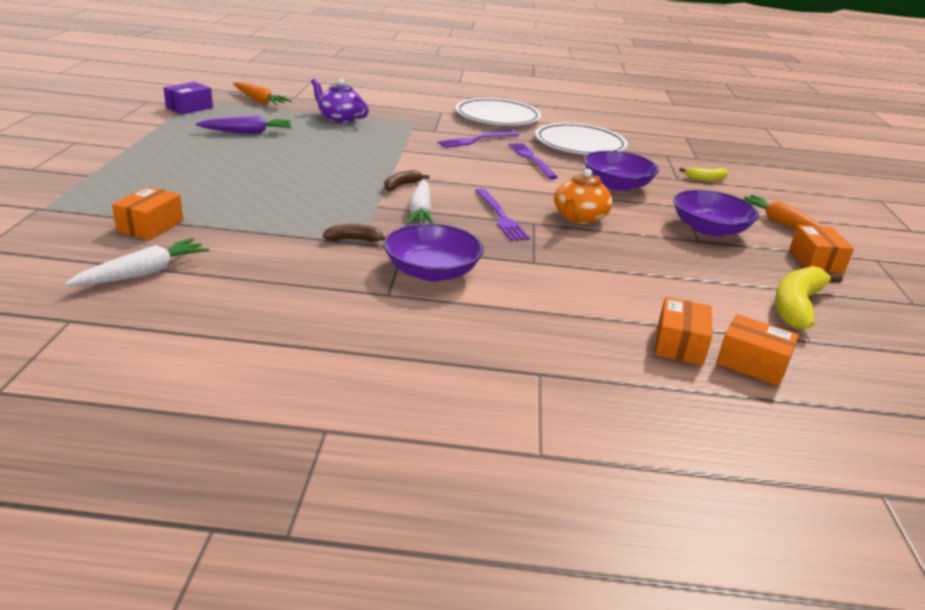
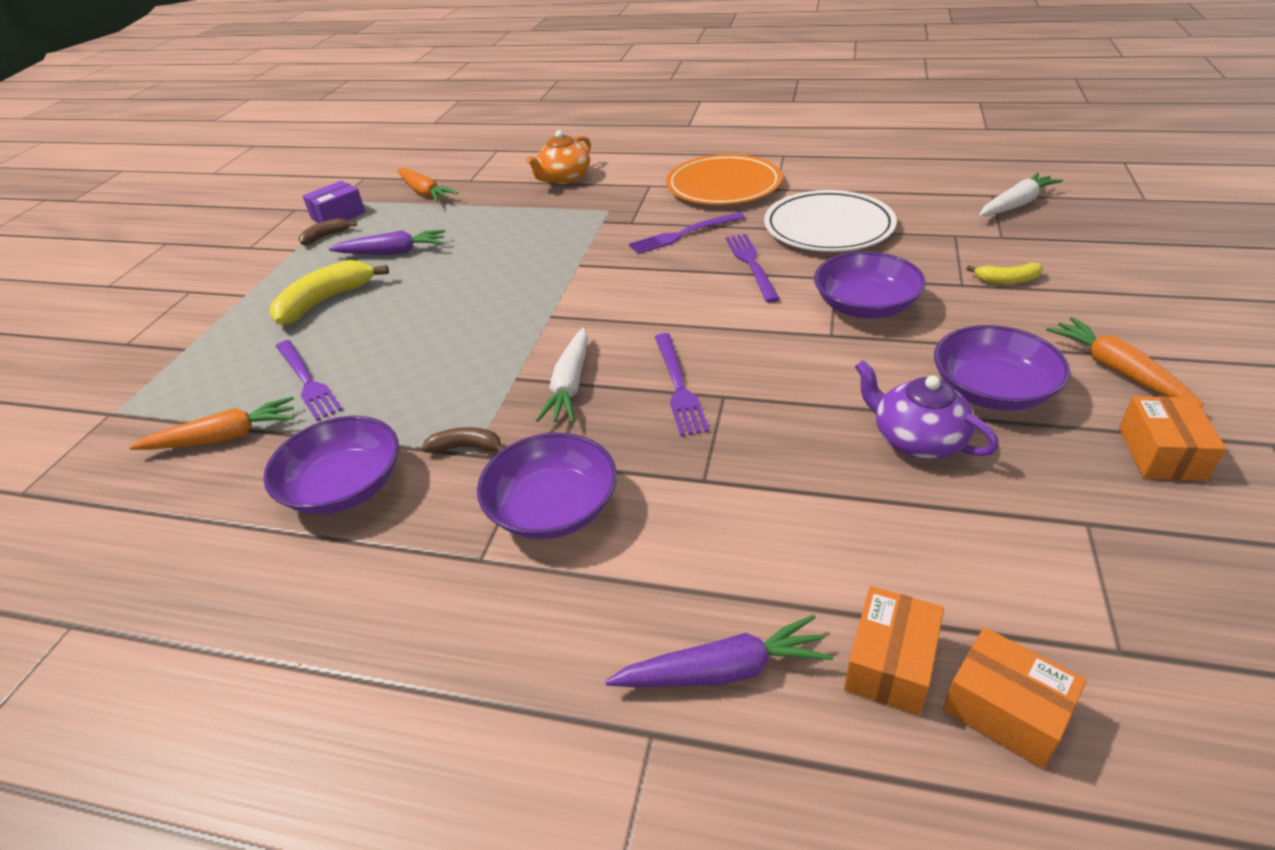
camera: 15 degrees right, 10 degrees up
white carrot [65,238,209,286] -> white carrot moved to [979,172,1063,216]
orange box [112,187,183,240] -> orange carrot [129,396,294,450]
purple teapot [311,78,369,123] -> purple teapot moved to [855,360,999,459]
brown banana [384,170,429,191] -> brown banana moved to [298,218,357,245]
white plate [455,98,541,125] -> orange plate [666,154,782,205]
orange teapot [554,169,613,224] -> orange teapot moved to [526,130,591,184]
yellow banana [775,266,843,329] -> yellow banana moved to [269,260,389,325]
none -> purple bowl [263,416,399,514]
none -> purple fork [276,340,343,421]
none -> purple carrot [605,615,833,687]

